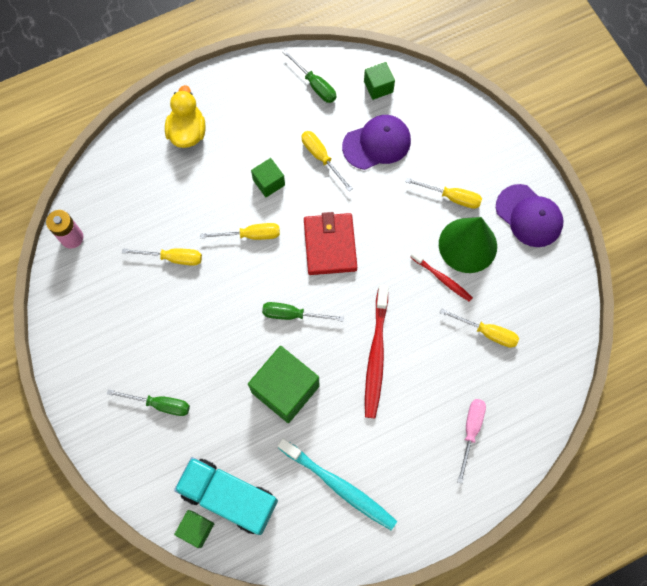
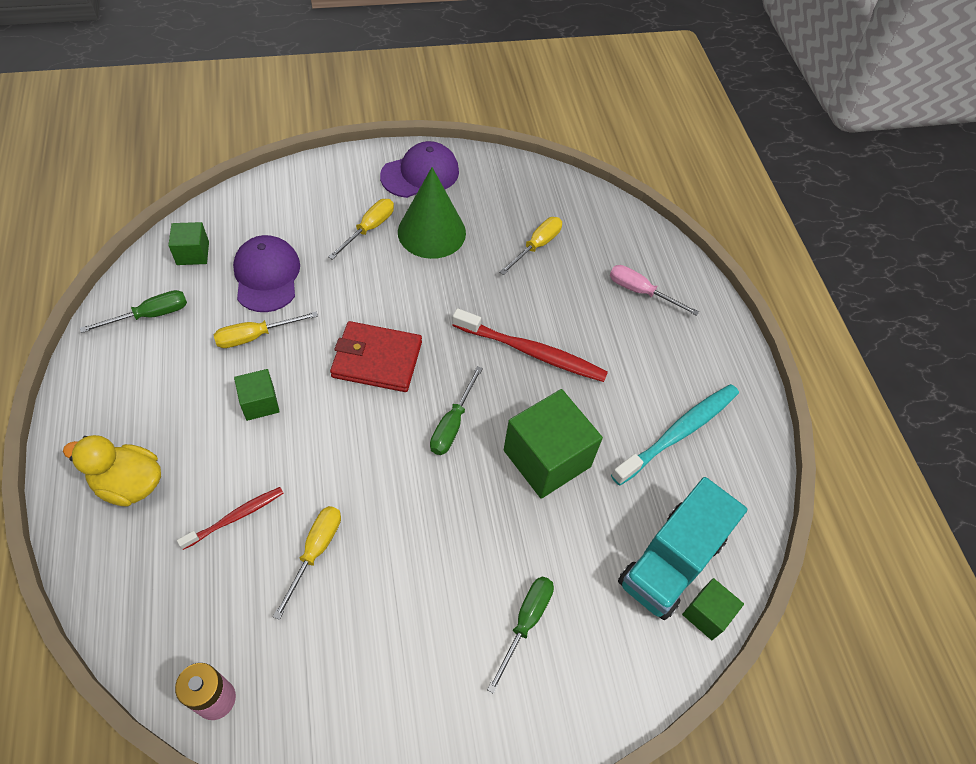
camera: 80 degrees left, 15 degrees down
yellow screwdriver [200,223,280,240] -> none
red toothbrush [410,251,473,302] -> red toothbrush moved to [177,487,283,550]

